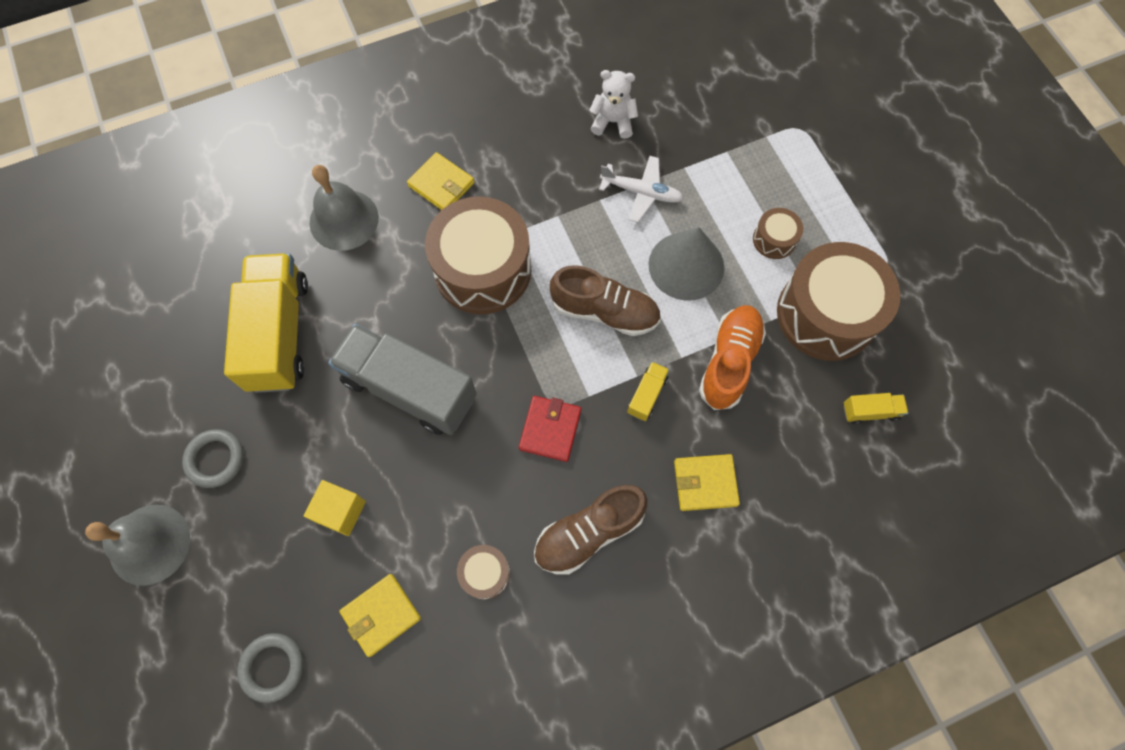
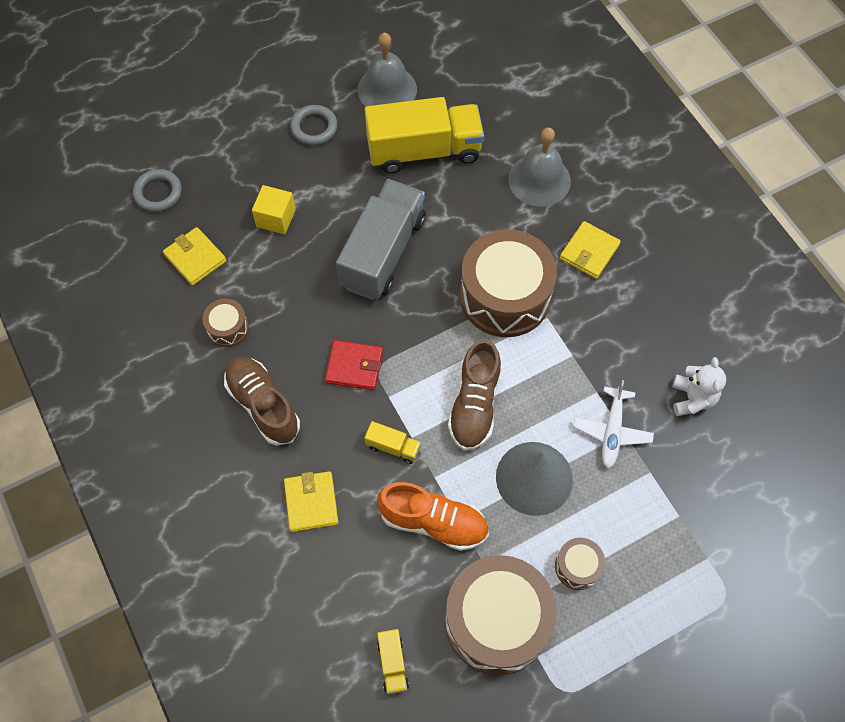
camera: 85 degrees right, 5 degrees down
grey bell [85,505,190,586] -> grey bell moved to [357,32,417,107]

